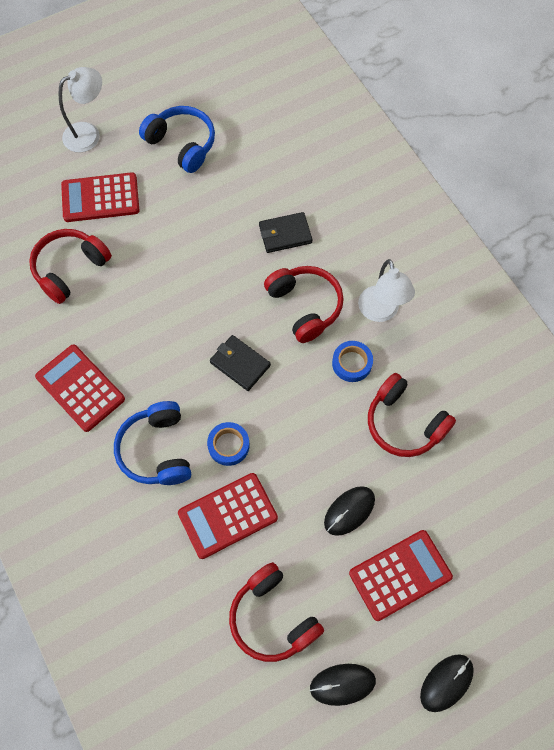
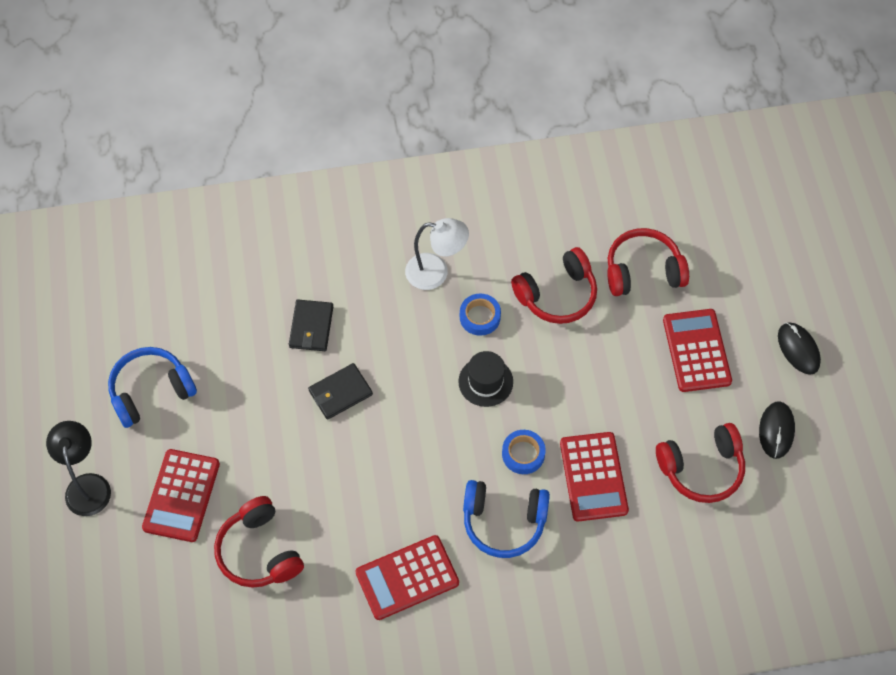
camera: 70 degrees left, 5 degrees down
white lamp [58,67,102,152] -> black lamp [46,421,111,516]
black wallet [210,335,271,391] -> black wallet moved to [308,363,373,420]
red headphones [264,266,344,343] -> red headphones moved to [607,228,689,296]
black mouse [324,486,375,536] -> none
none -> black hat [458,351,513,407]

